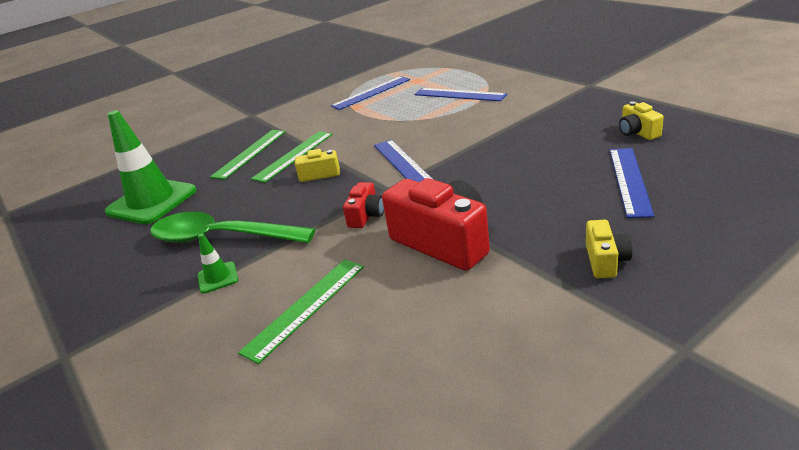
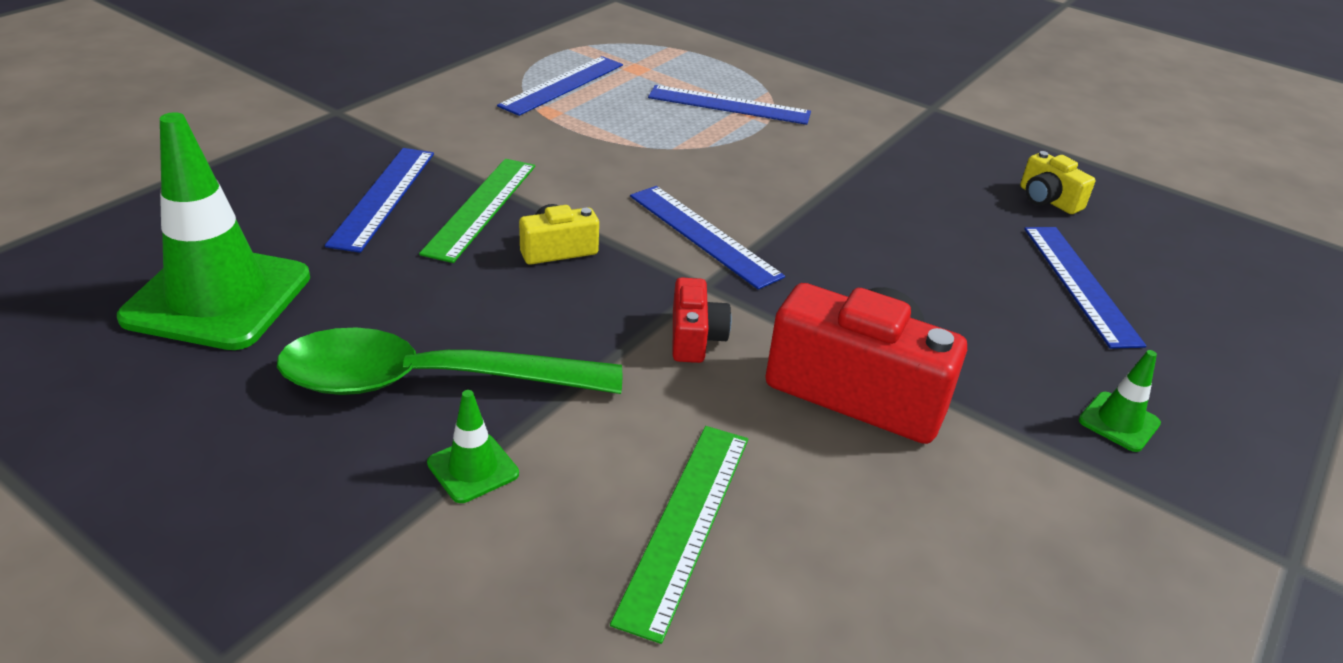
camera: 25 degrees left, 5 degrees up
green ruler [210,130,286,180] -> blue ruler [325,148,434,253]
yellow camera [586,220,632,278] -> green traffic cone [1079,350,1161,452]

